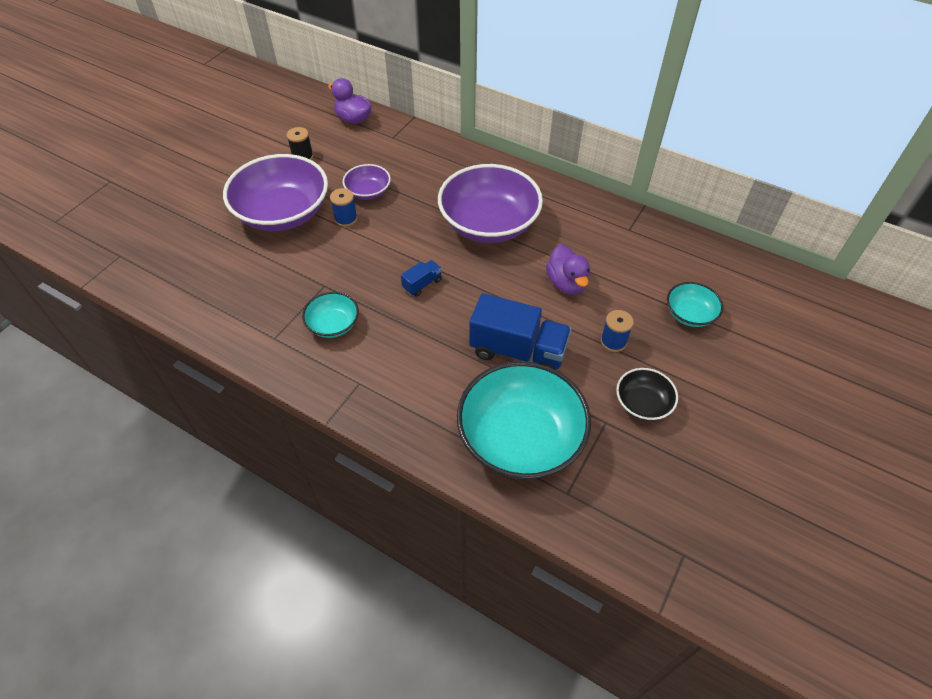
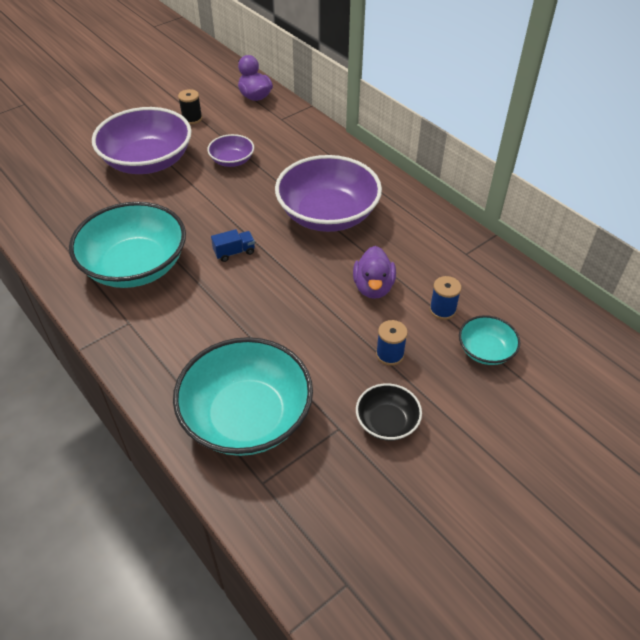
camera: 20 degrees right, 5 degrees down
turquoise bowl [302,292,359,338] -> turquoise bowl [69,202,186,288], size x2.06
blue spool [330,188,358,227] -> blue spool moved to [430,276,462,320]
blue truck [469,293,571,370] -> none

